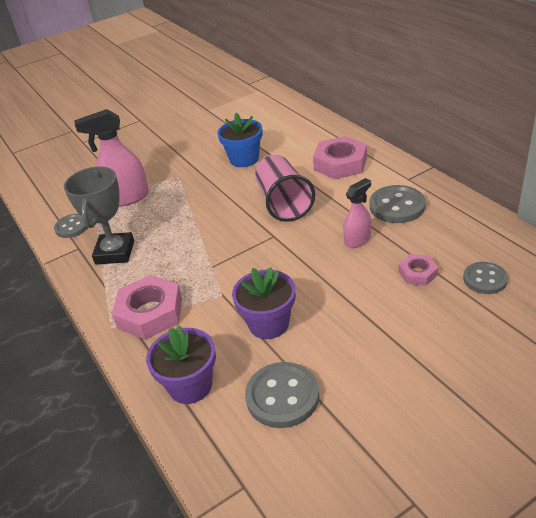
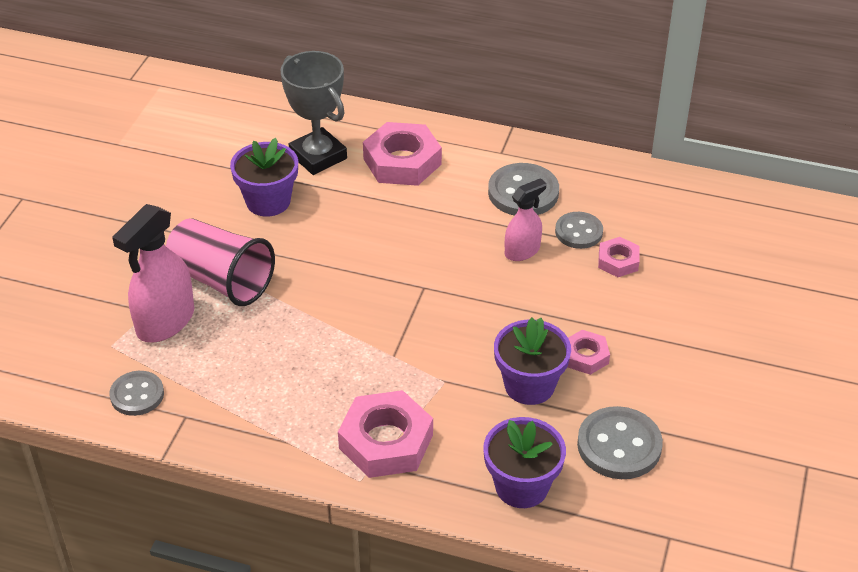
camera: 45 degrees left, 5 degrees up
grey trophy [64,167,134,265] -> grey trophy moved to [281,51,347,175]
blue flower pot [217,113,263,167] -> purple flower pot [230,138,298,216]
pink cup [255,155,315,222] -> pink cup moved to [166,218,275,306]
pink spray bottle [343,178,371,248] -> pink spray bottle turned 45 degrees clockwise [505,178,547,261]
grey button [463,262,508,294] -> grey button moved to [555,212,603,249]
none -> pink nut [568,330,610,375]

